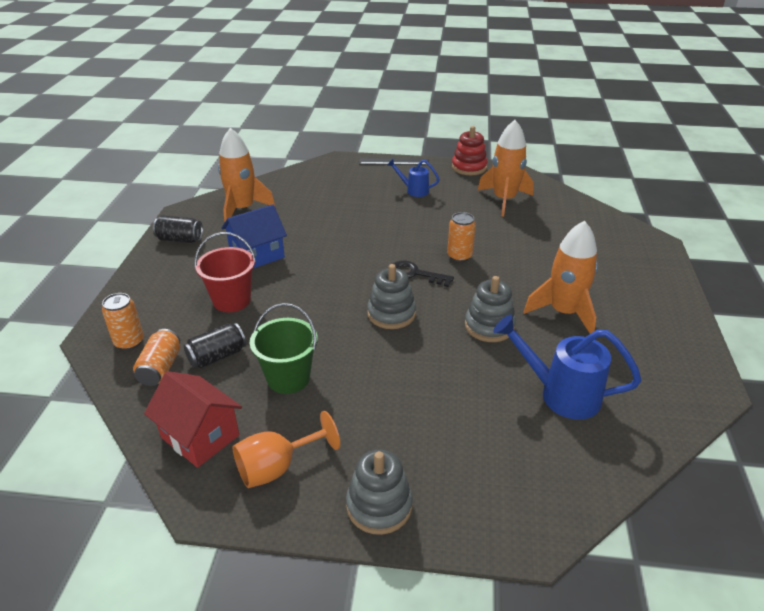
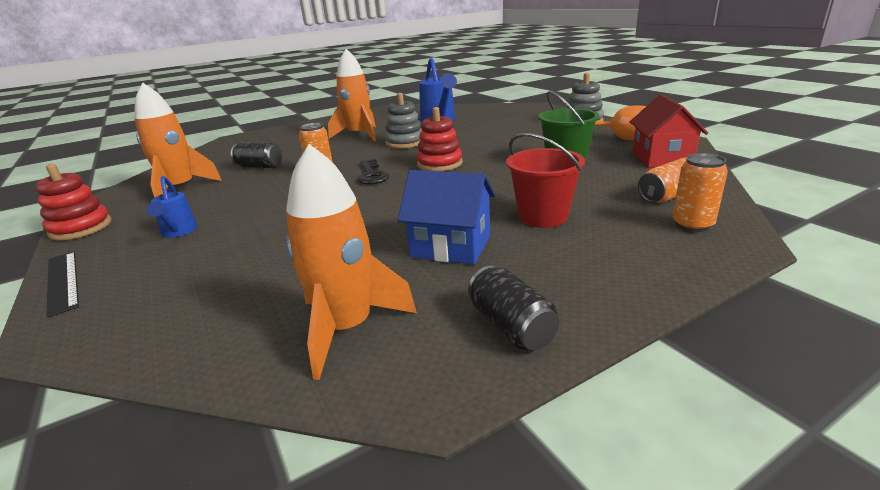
camera: 125 degrees left, 10 degrees down
black can [184,323,246,368] -> black can moved to [231,142,282,168]
grey stacking toy [367,264,416,329] -> red stacking toy [416,107,463,171]

